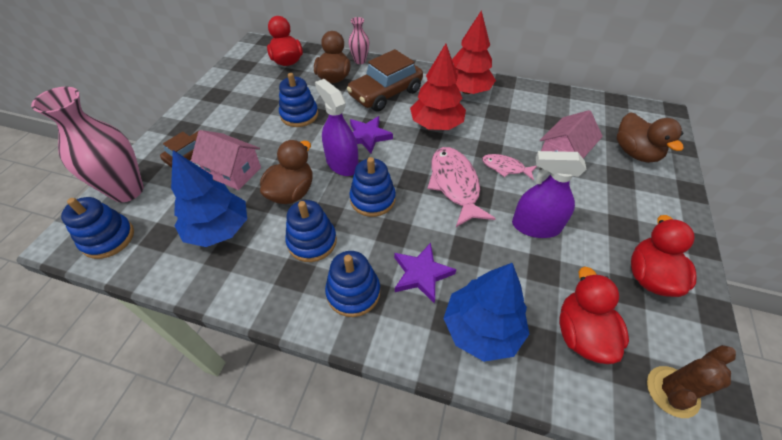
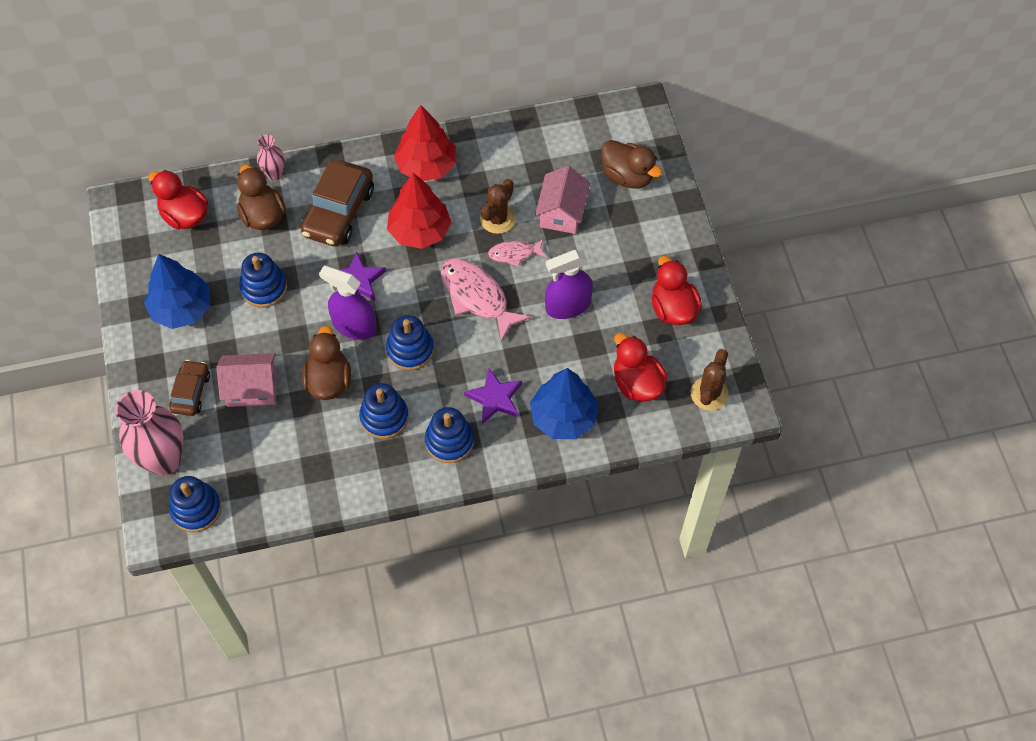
camera: 30 degrees left, 10 degrees up
blue tree [171,150,247,247] -> blue tree moved to [144,254,210,329]
none -> brown cactus [480,179,516,234]

